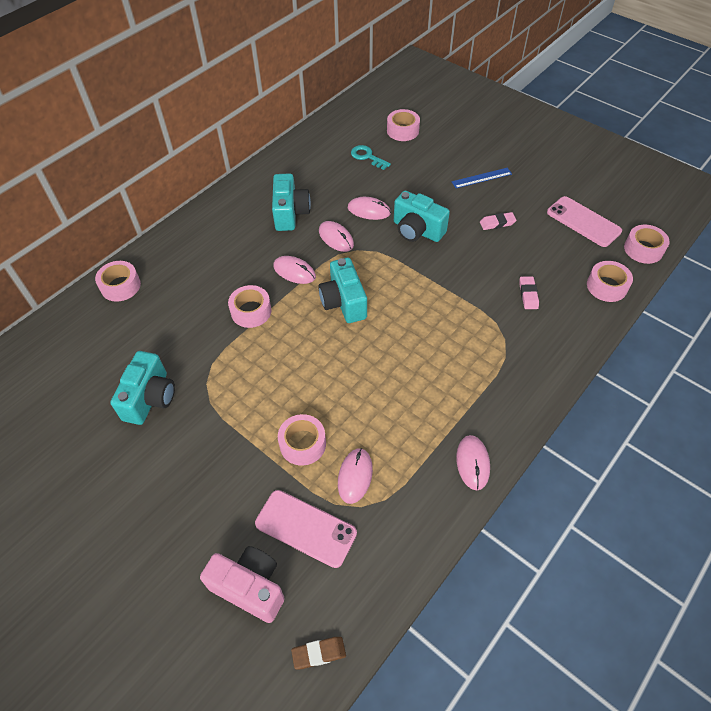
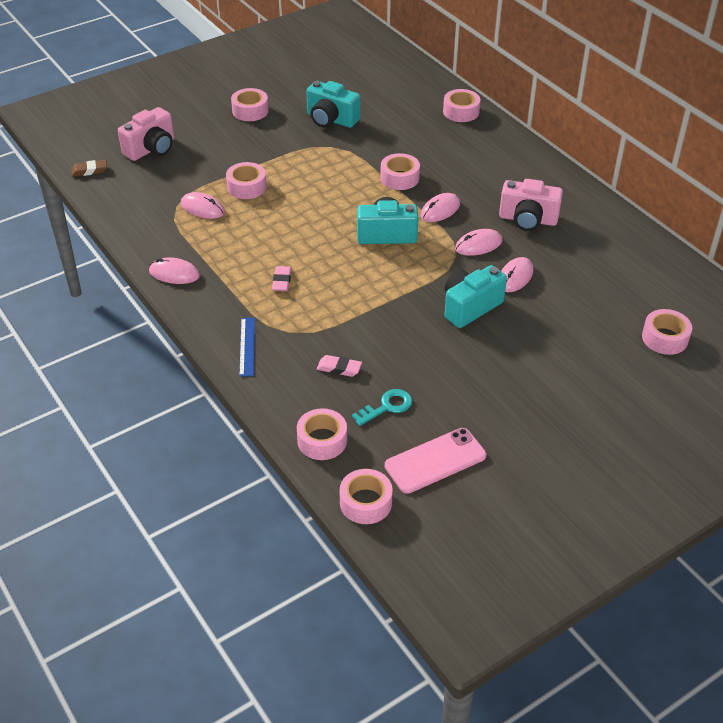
camera: 105 degrees right, 10 degrees down
pink phone [255,490,357,568] -> none
turquoise camera [272,173,311,231] -> pink camera [499,179,563,231]
brown eraser [291,637,346,670] -> brown eraser turned 75 degrees clockwise [71,160,107,177]
turquoise key [351,145,391,170] -> turquoise key moved to [352,389,412,426]
blue ruler [452,168,512,188] -> blue ruler moved to [239,318,255,377]
pink eraser [480,212,517,230] -> pink eraser moved to [272,266,292,291]
none -> pink tape [231,88,269,121]

